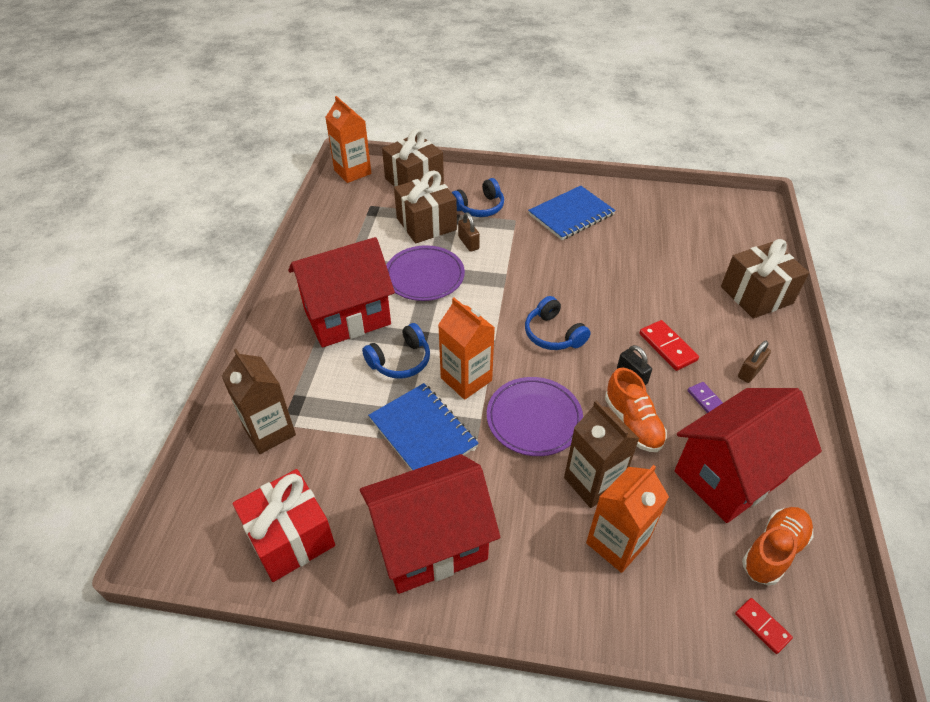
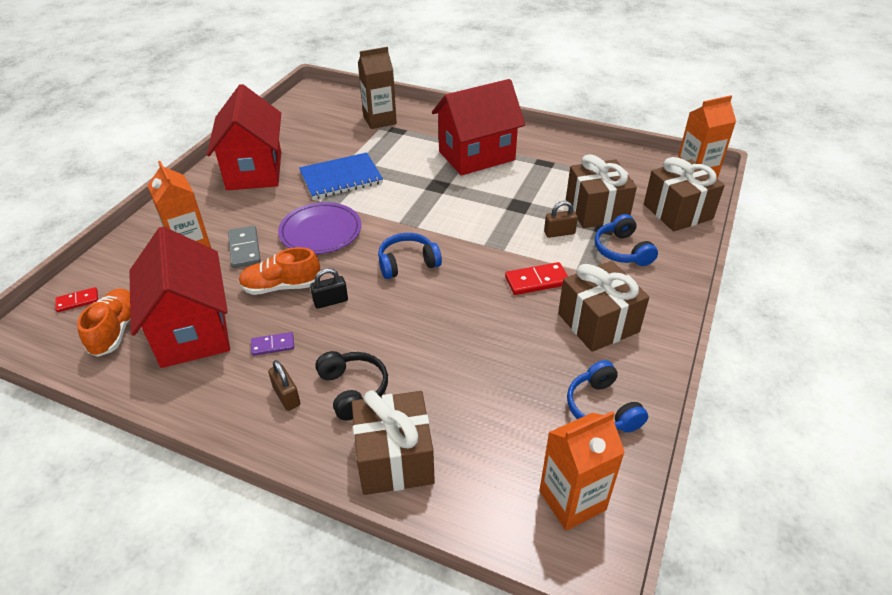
camera: 105 degrees right, 5 degrees down
red gift [233,469,335,582] -> none
red house [288,237,395,348] -> red house turned 75 degrees clockwise [432,79,525,176]
blue headphones [362,323,430,379] -> blue headphones moved to [567,360,648,433]
purple plate [386,245,465,301] -> none
orange carton [438,298,495,400] -> orange carton moved to [539,411,625,531]
blue notebook [528,186,616,240] -> brown gift [558,261,649,352]
brown carton [564,400,639,508] -> grey domino [228,226,261,268]
red domino [639,320,699,371] -> red domino moved to [505,262,568,295]
orange shoe [742,507,813,586] -> orange shoe turned 150 degrees counterclockwise [77,288,130,357]
none -> black headphones [315,351,388,421]

